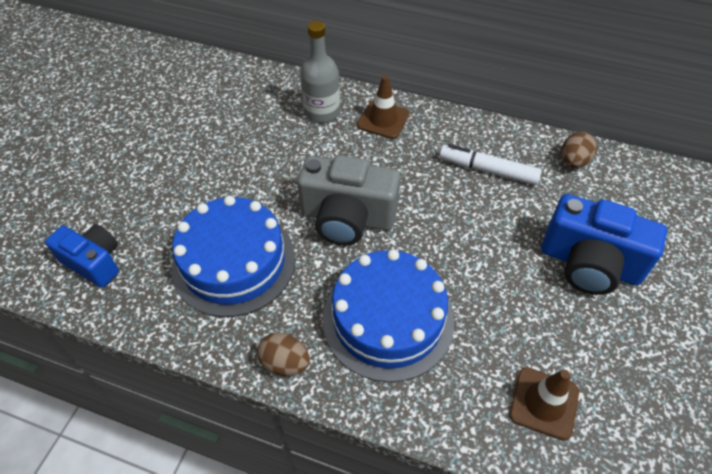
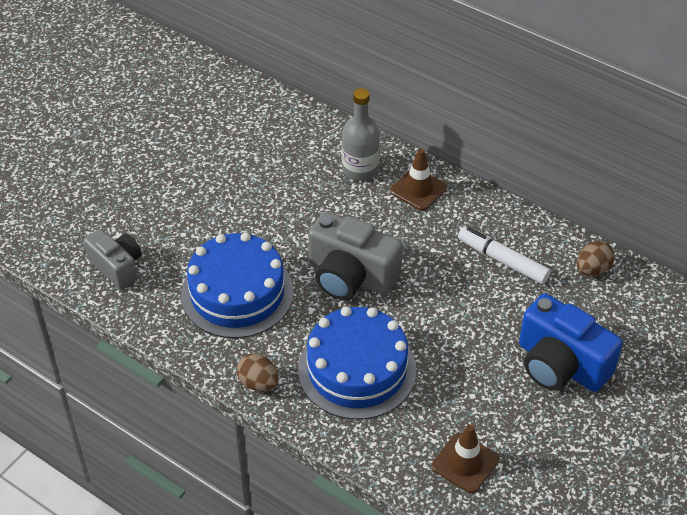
camera: 15 degrees right, 5 degrees down
blue camera [45,224,119,288] -> grey camera [84,229,142,289]

